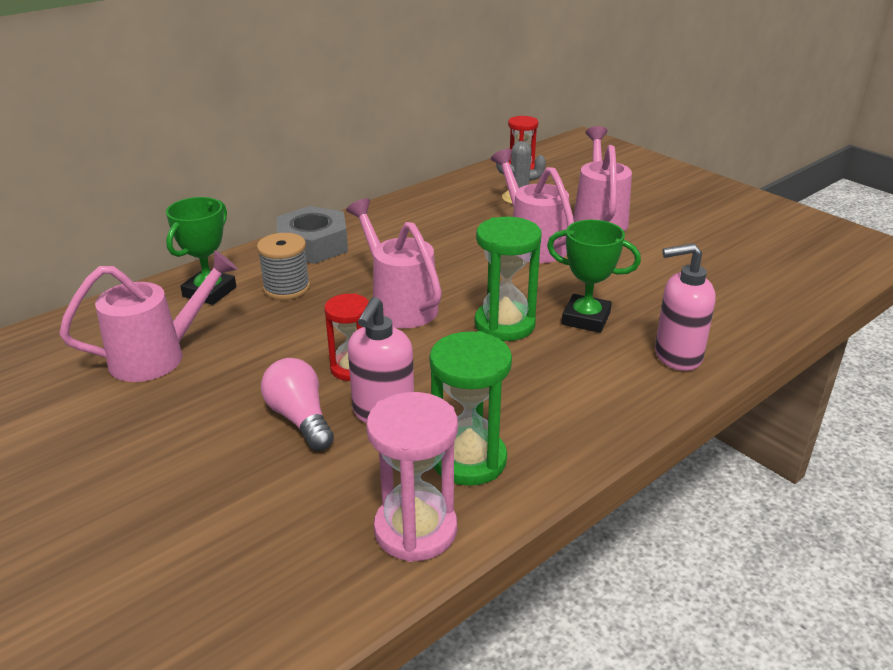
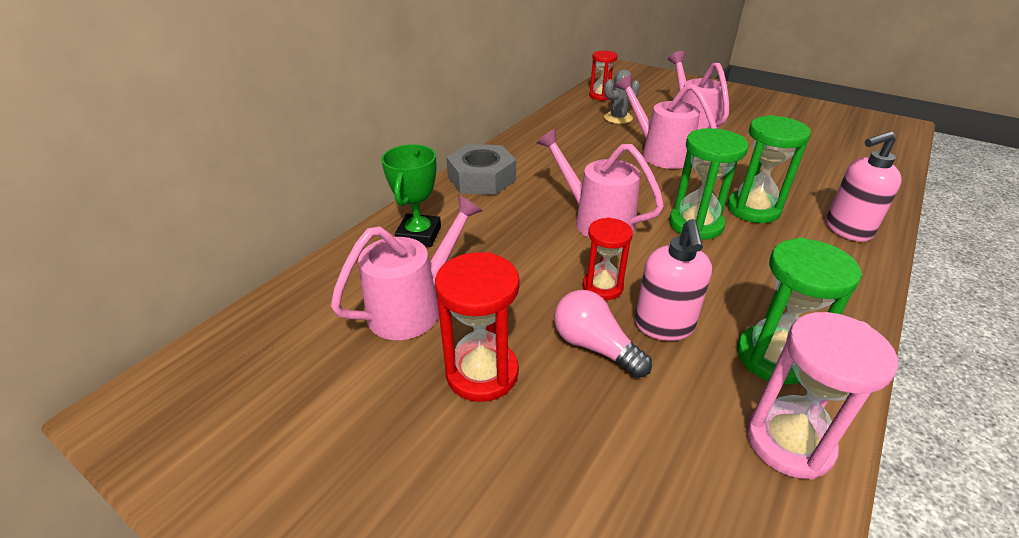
camera: 15 degrees left, 5 degrees up
grey spool [257,233,310,300] -> none
green trophy [547,220,641,333] -> green hourglass [727,115,811,223]
none -> red hourglass [435,252,520,402]

